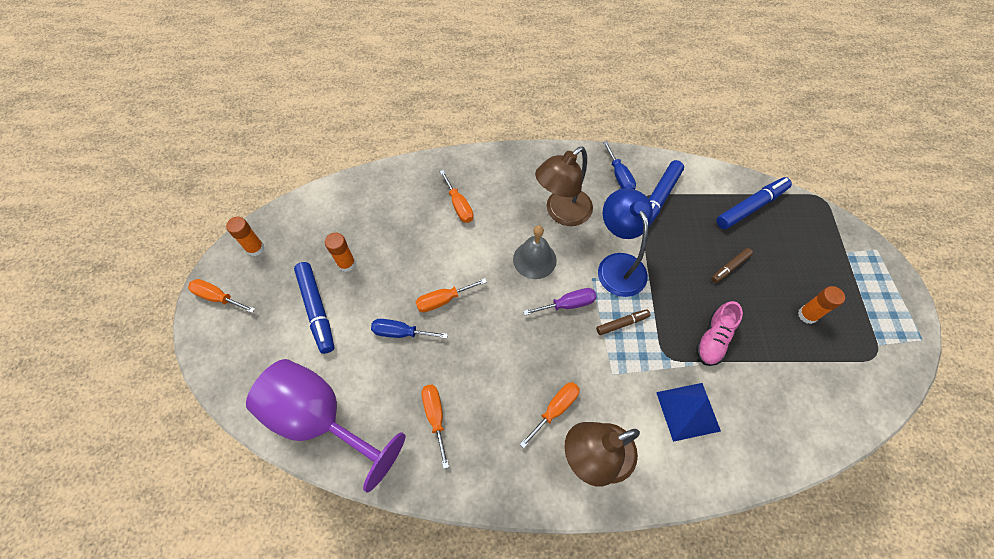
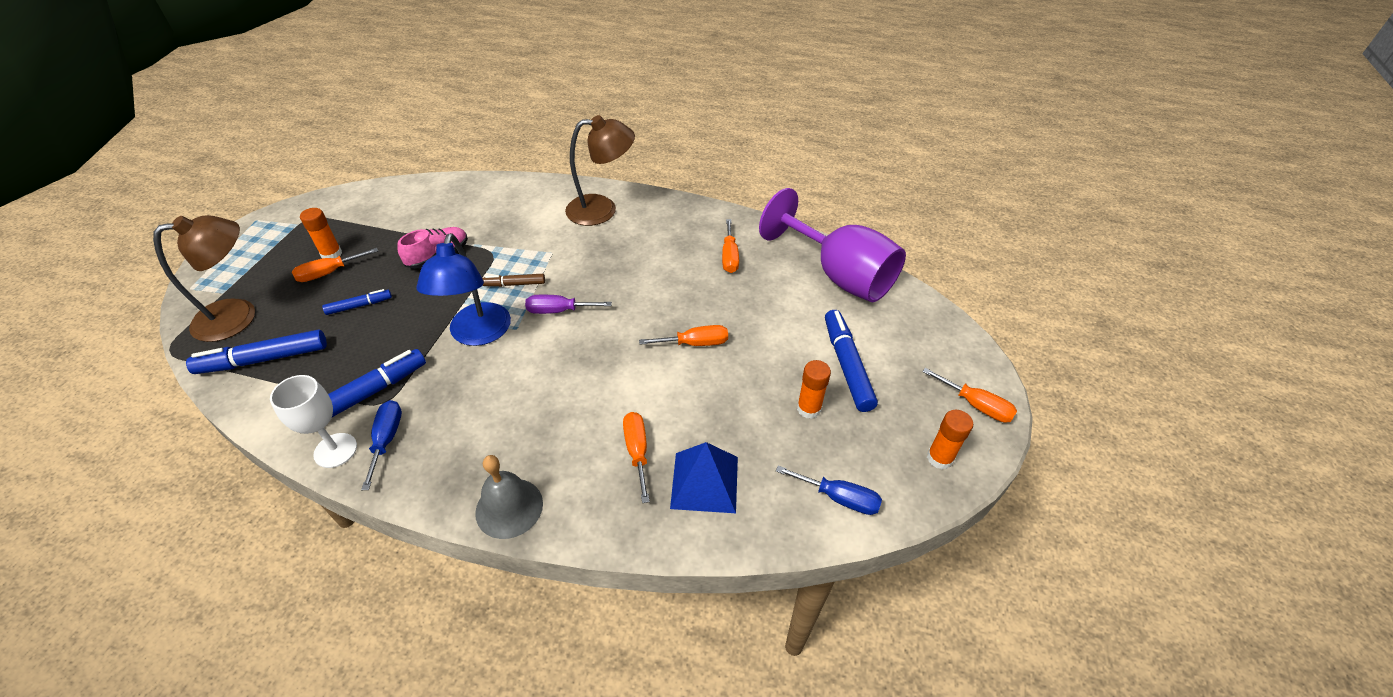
camera: 165 degrees left, 15 degrees down
blue screwdriver [371,319,448,339] -> blue screwdriver moved to [776,465,882,515]
grey bell [513,225,557,279] -> grey bell moved to [475,455,543,539]
orange screwdriver [520,382,580,448] -> orange screwdriver moved to [292,248,378,282]
brown lamp [535,147,593,226] -> brown lamp moved to [153,215,255,342]
blue pyramid [656,383,721,442] -> blue pyramid moved to [670,442,738,513]
brown marker [711,248,753,283] -> blue marker [322,289,392,315]
none -> white goblet [270,375,357,468]

